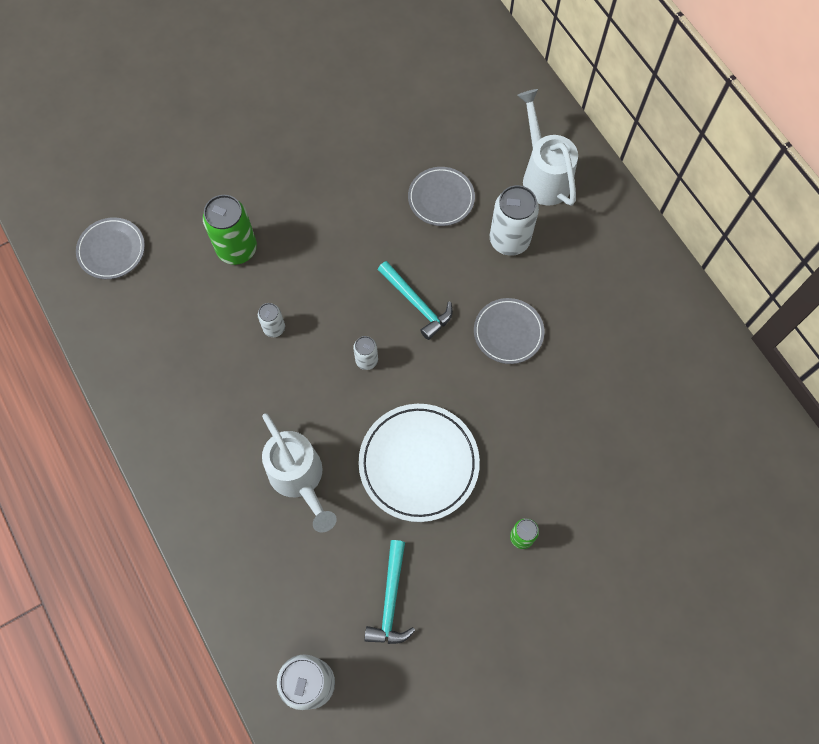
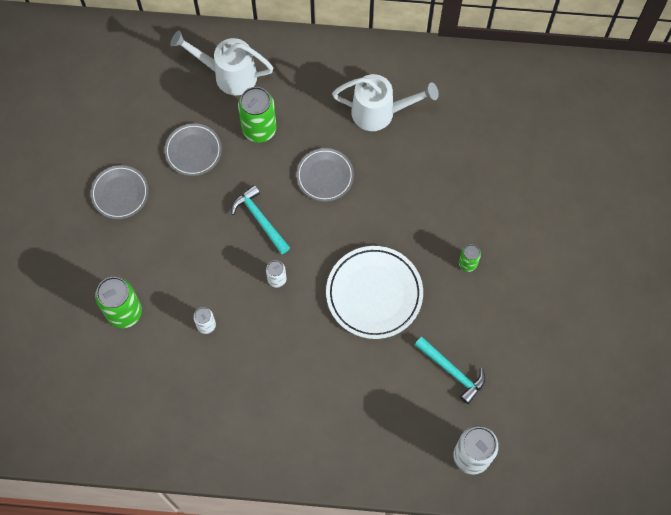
camera: 55 degrees left, 0 degrees up
grey plate [76,217,145,279] -> grey plate moved to [90,165,149,219]
white watering can [262,413,337,532] -> white watering can moved to [332,74,439,131]
turquoise hammer [378,261,453,340] -> turquoise hammer turned 120 degrees counterclockwise [231,185,290,254]
white can [490,185,539,256] -> green can [238,87,277,143]

